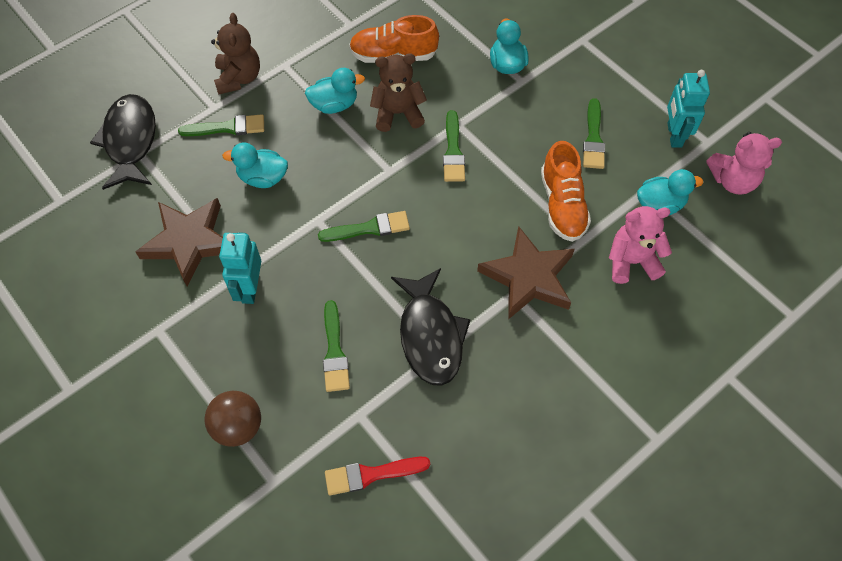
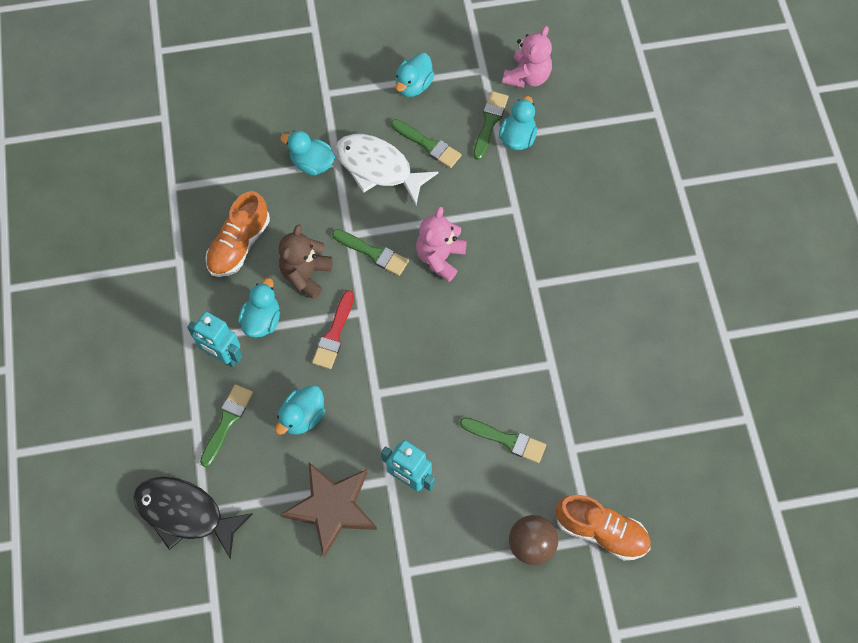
camera: 60 degrees left, 5 degrees up
brown teddy bear [211,13,260,95] -> none
green brush [318,211,410,242] -> green brush moved to [473,91,508,160]
red brush [325,457,430,495] -> red brush moved to [312,290,354,369]
black fish [391,268,471,386] -> none
brown star [477,226,575,320] -> none
orange shoe [541,141,591,242] -> orange shoe moved to [555,495,651,560]
pink teddy bear [609,206,672,284] -> pink teddy bear moved to [416,207,467,282]
turquoise robot [667,70,710,148] -> turquoise robot moved to [187,312,242,367]
none -> white fish [335,134,439,205]
none -> turquoise duck [395,53,434,97]

